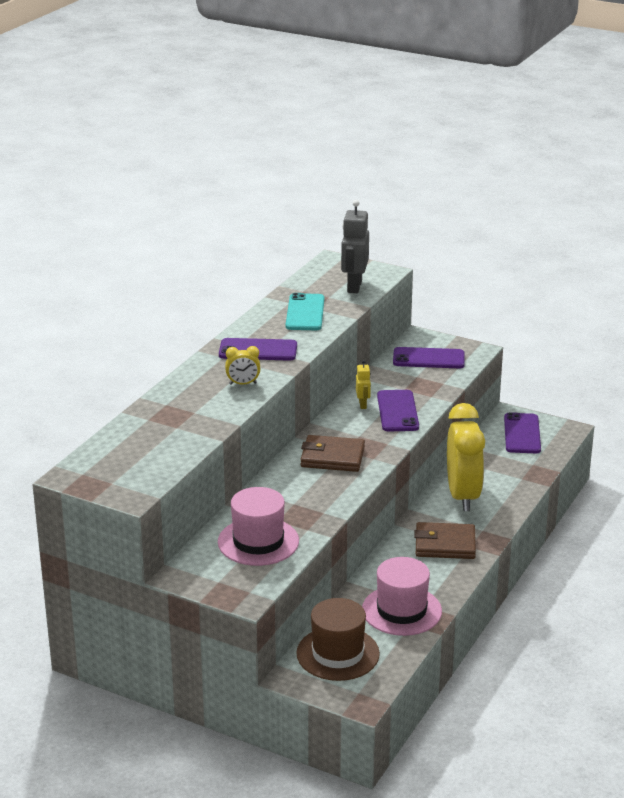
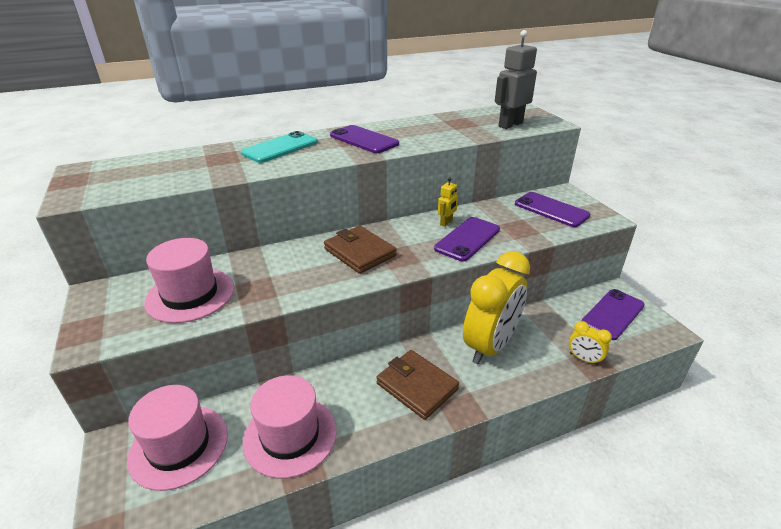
camera: 40 degrees right, 5 degrees up
yellow clock [225,346,261,385] -> yellow clock moved to [569,321,612,365]
turquoise phone [286,293,325,330] -> turquoise phone moved to [241,131,318,163]
brown hat [296,598,380,681] -> pink hat [127,385,228,491]

